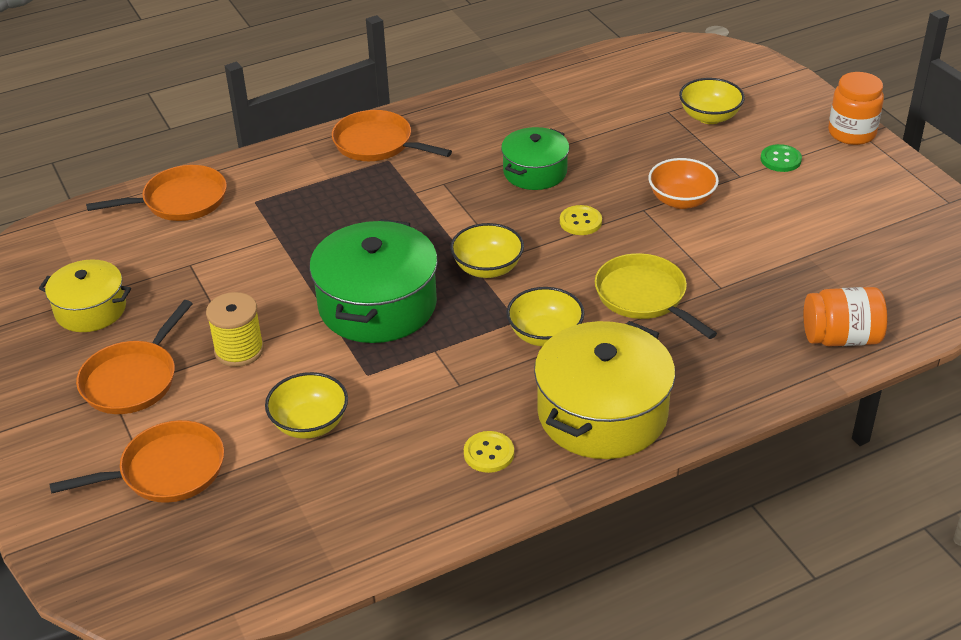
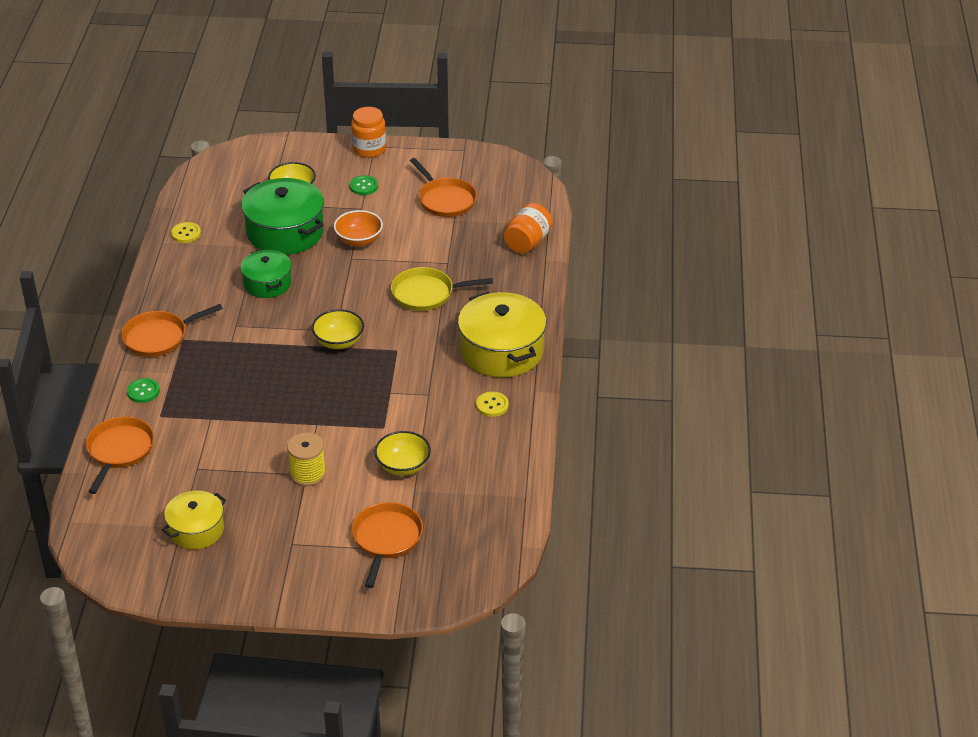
camera: 60 degrees left, 0 degrees up
orange pan [76,300,193,414] -> orange pan moved to [410,158,477,217]
green pot [309,219,438,343] -> green pot moved to [242,178,324,255]
yellow bowl [506,287,585,346] -> none
yellow button [560,205,602,235] -> yellow button moved to [171,222,201,243]
none -> green button [127,378,160,403]

